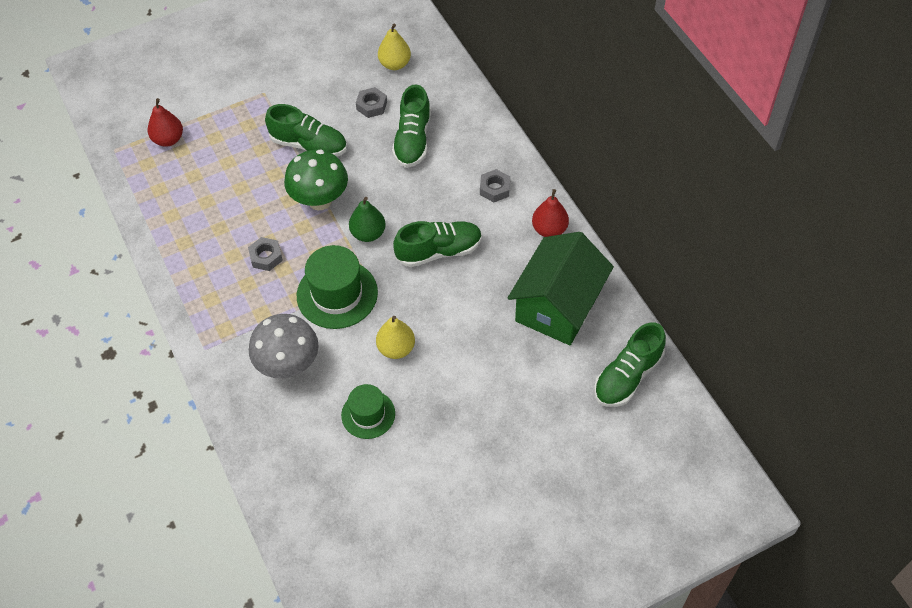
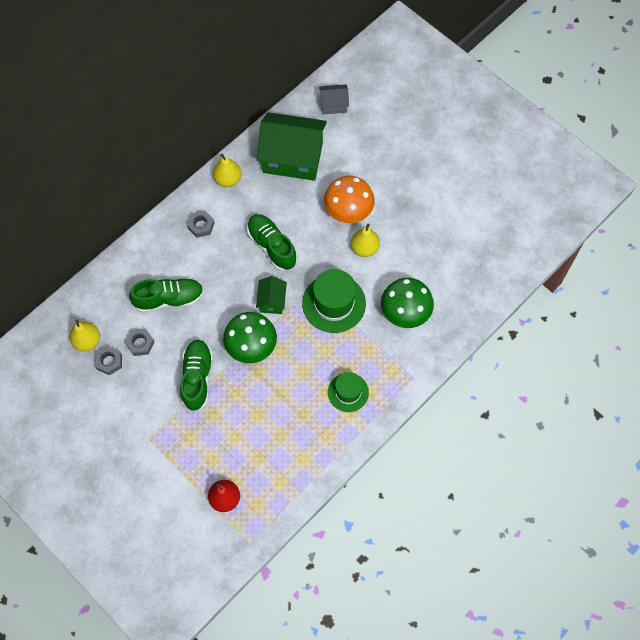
camera: 110 degrees left, 10 degrees up
grey nut [248,237,283,271] -> grey nut moved to [95,346,122,376]
grey mushroom [249,314,319,379] -> green mushroom [381,278,434,328]
green hat [341,384,395,439] -> green hat moved to [328,372,369,412]
green pear [349,197,386,242] -> green house [256,276,287,314]
red pear [532,189,569,237] -> yellow pear [213,154,241,187]
green shoe [594,322,666,407] -> grey house [319,84,349,114]
none -> orange mushroom [324,176,375,223]

